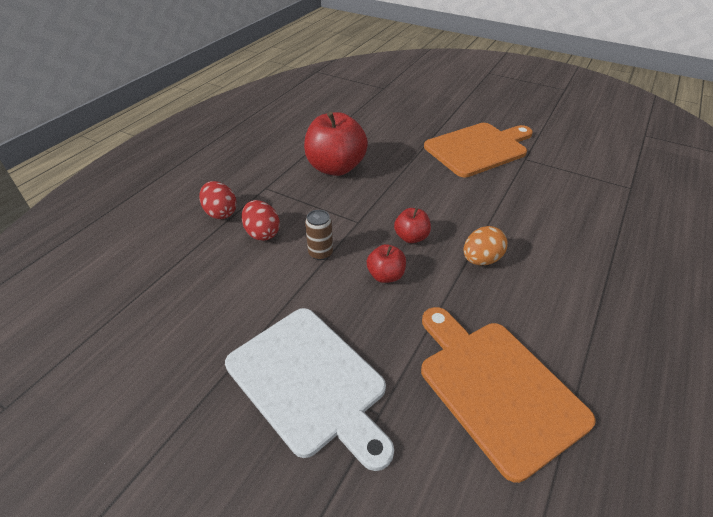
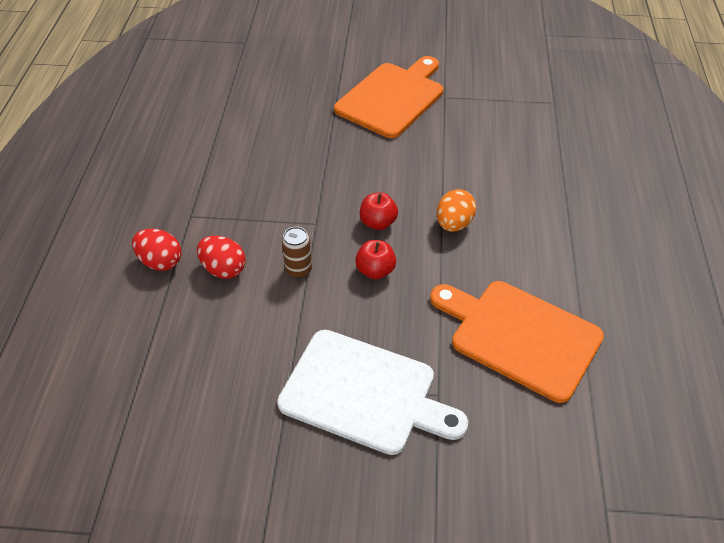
camera: 25 degrees left, 5 degrees up
red apple [304,112,368,176] -> none

